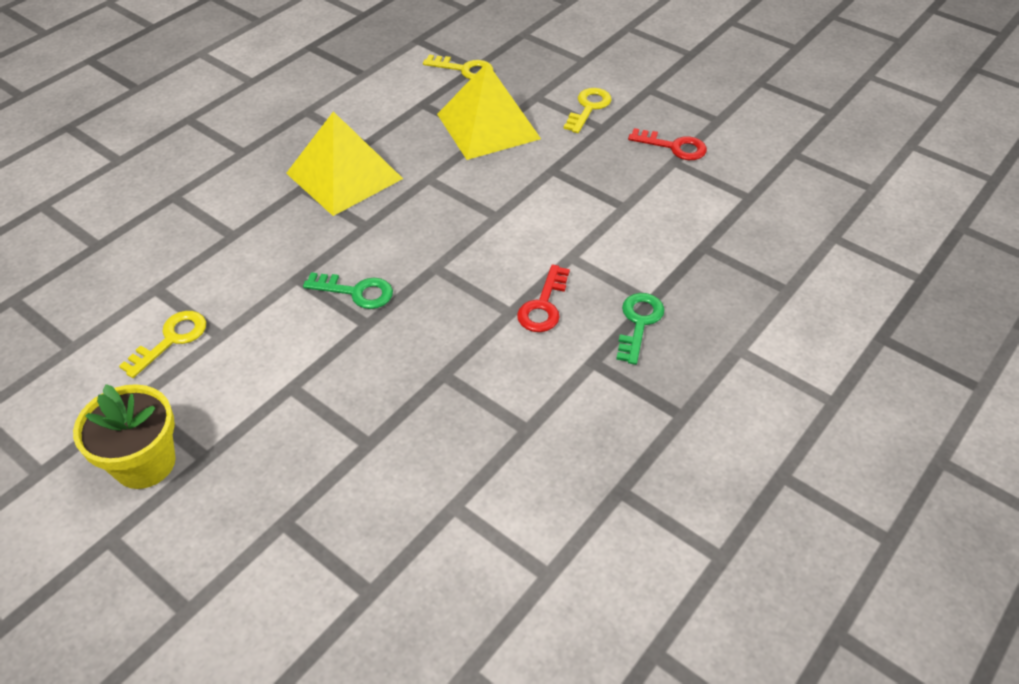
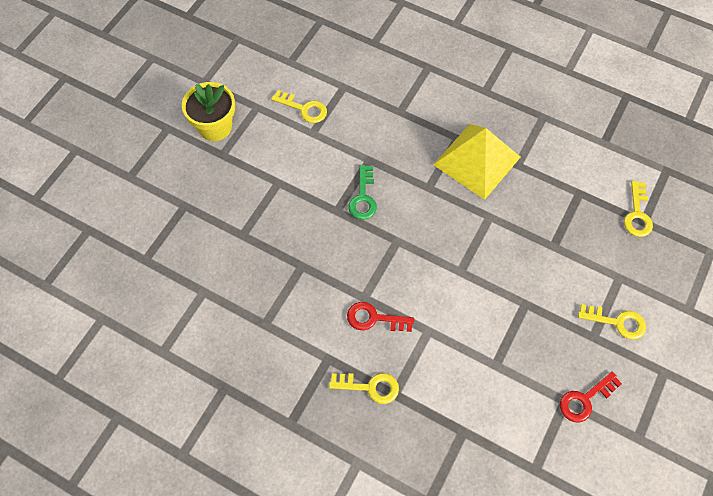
camera: 80 degrees right, 15 degrees up
yellow pyramid [437,63,541,160] -> none
green key [616,293,665,365] -> yellow key [329,373,399,404]
red key [628,128,707,160] -> red key turned 45 degrees clockwise [560,372,622,423]

